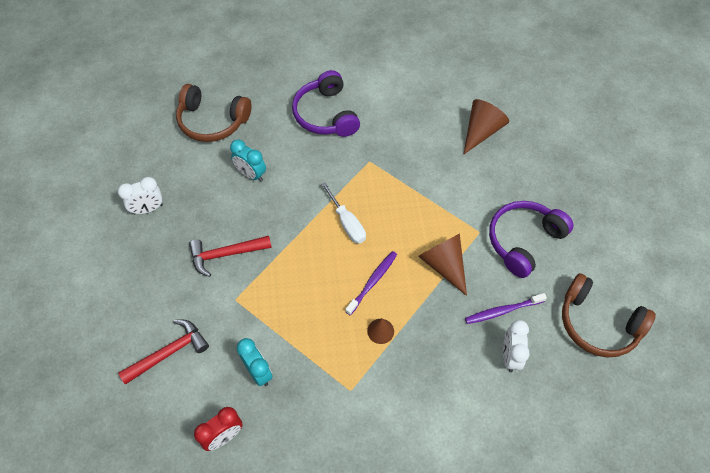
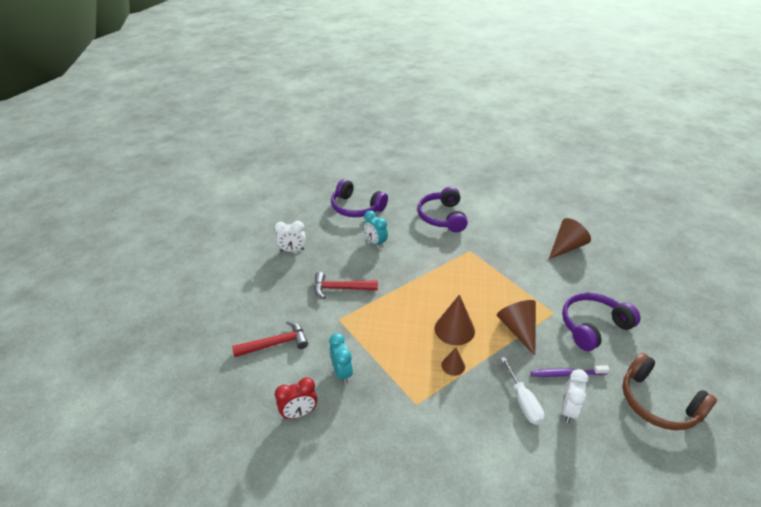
camera: 15 degrees right, 20 degrees down
brown headphones [176,84,251,142] -> purple headphones [331,179,388,217]
white screwdriver [321,182,366,244] -> white screwdriver moved to [501,357,545,425]
purple toothbrush [345,251,397,315] -> brown cone [434,294,475,345]

